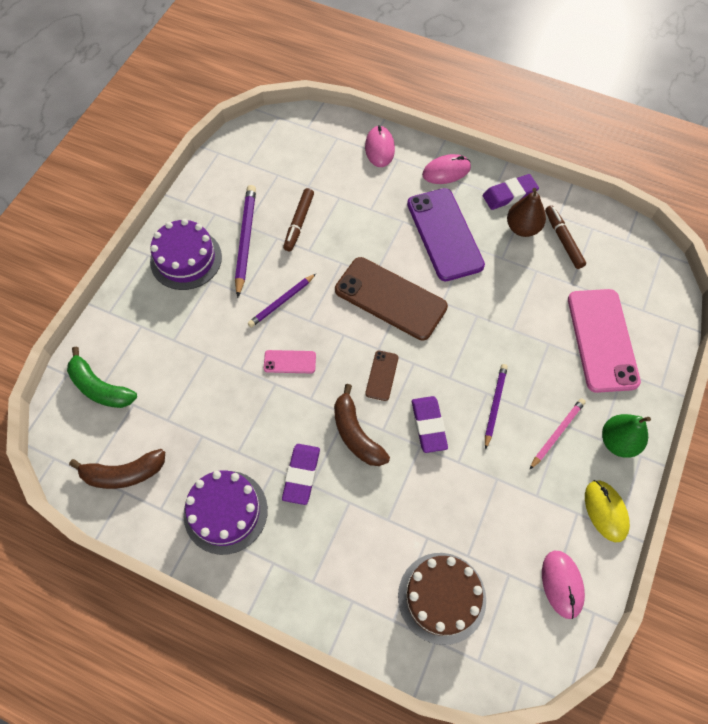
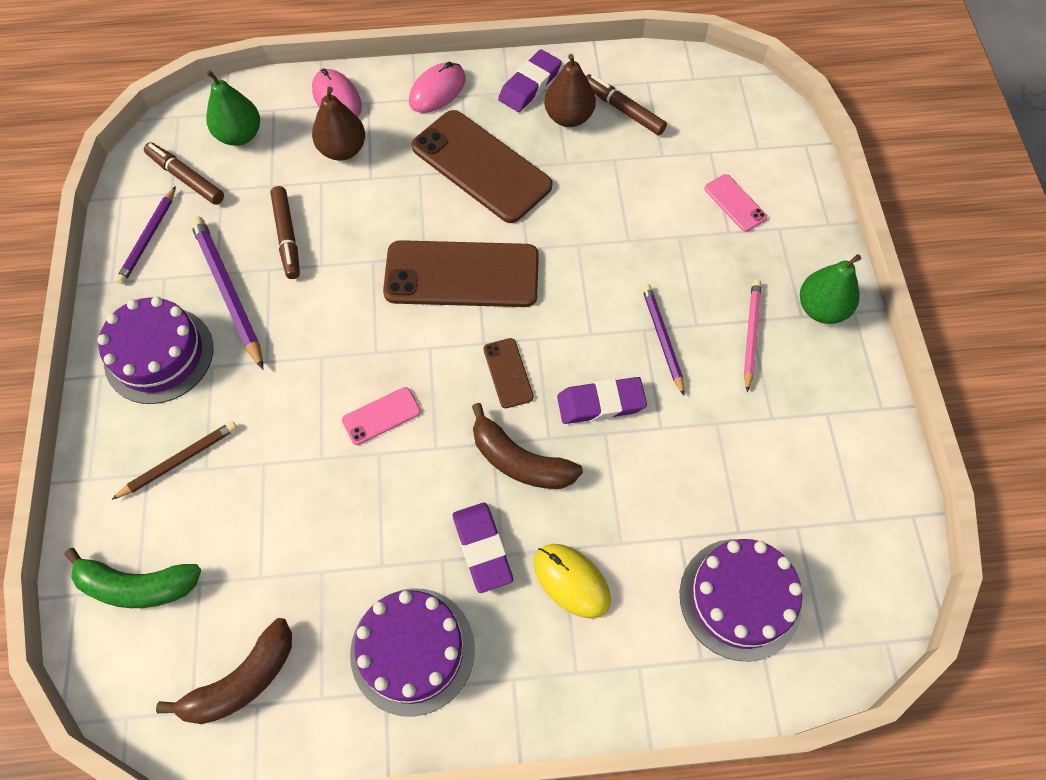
camera: 30 degrees left, 0 degrees up
purple pencil [248,274,316,328] -> purple pencil moved to [116,186,176,284]
brown cake [398,553,486,645] -> purple cake [680,539,802,661]
purple phone [407,188,485,281] -> brown phone [411,110,553,223]
purple eraser [412,396,448,453] -> purple eraser turned 60 degrees counterclockwise [557,377,647,424]
pink mouse [542,551,585,619] -> none
pink phone [568,289,641,393] -> pink phone [704,174,767,232], size x0.46
yellow mouse [585,480,630,542] -> yellow mouse moved to [534,544,611,619]
none -> brown pencil [111,421,237,500]
none -> brown marker [144,142,224,205]
none -> green pear [206,70,260,146]
none -> brown pear [312,87,365,160]

